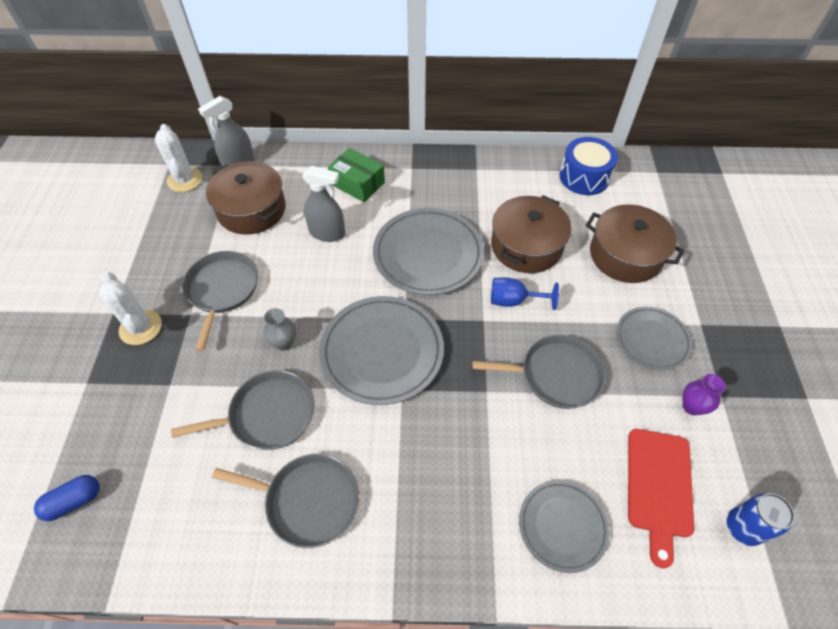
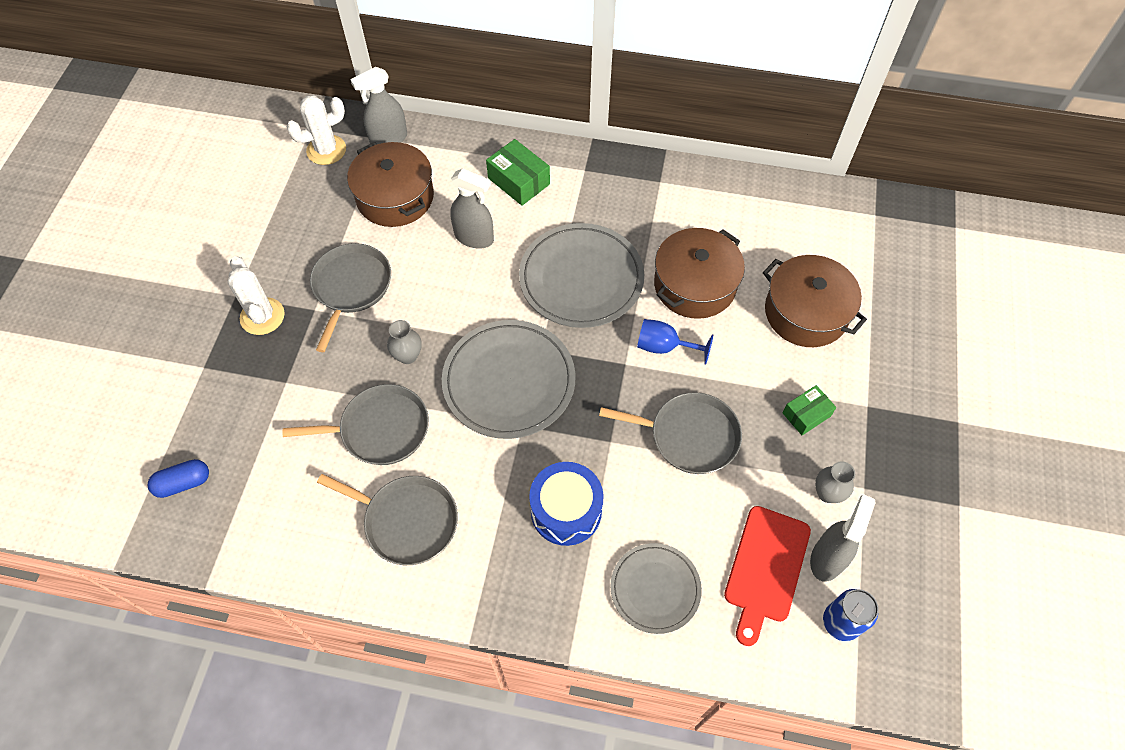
camera: 10 degrees right, 5 degrees up
white cactus [155,124,202,192] -> white cactus turned 75 degrees clockwise [286,95,346,165]
blue drum [560,137,618,195] -> blue drum moved to [529,462,604,546]
grey plate [616,307,693,371] -> green box [783,385,836,435]
purple vase [683,374,726,415] -> grey vase [815,461,855,503]
none -> grey spray bottle [810,494,876,582]

